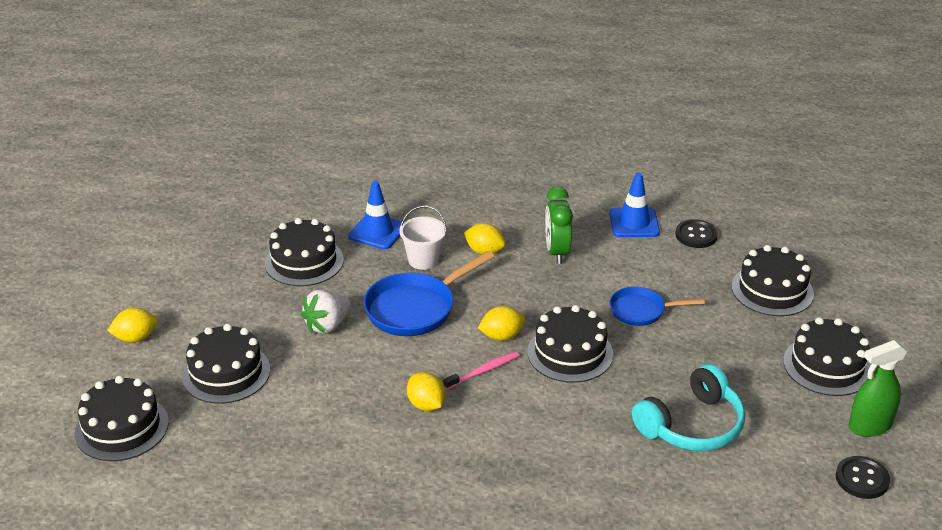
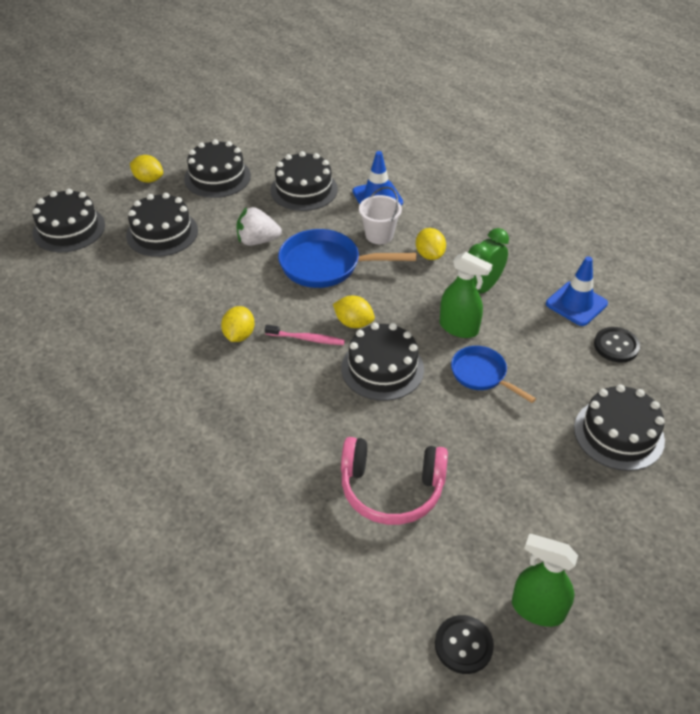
camera: 45 degrees right, 10 degrees up
turquoise headphones [632,364,745,451] -> pink headphones [341,437,448,525]
black cake [783,317,871,396] -> black cake moved to [184,139,251,198]
none -> green spray bottle [440,252,492,338]

